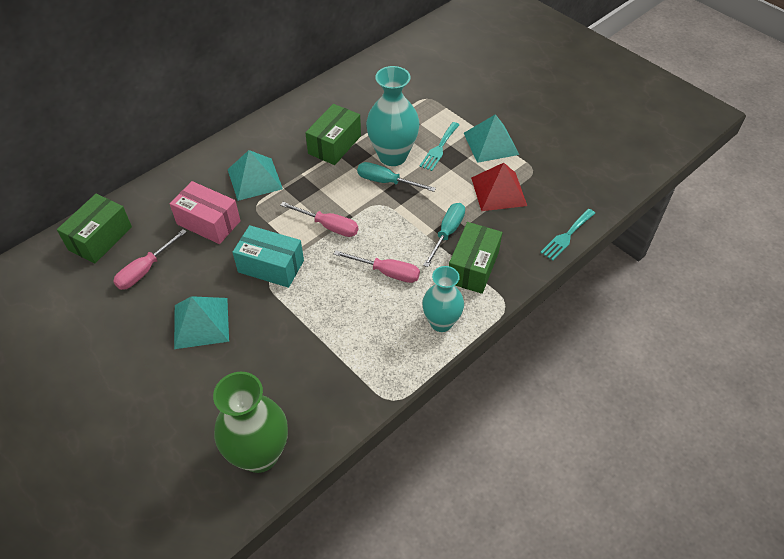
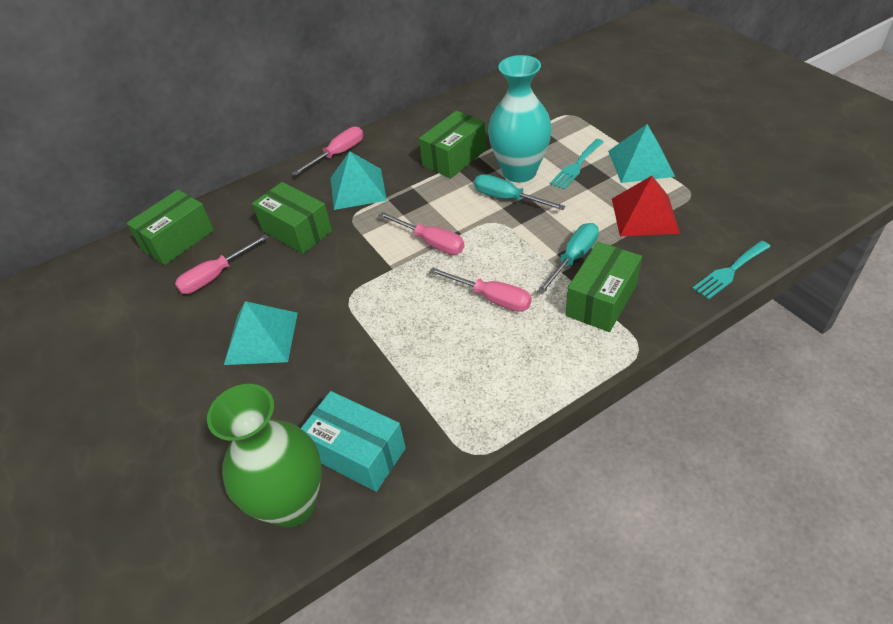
camera: 15 degrees right, 5 degrees down
pink box [170,181,241,244] -> green box [252,182,332,254]
turquoise box [232,225,304,288] -> turquoise box moved to [301,391,406,492]
turquoise vase [422,266,464,332] -> none
none -> pink screwdriver [292,127,363,176]

